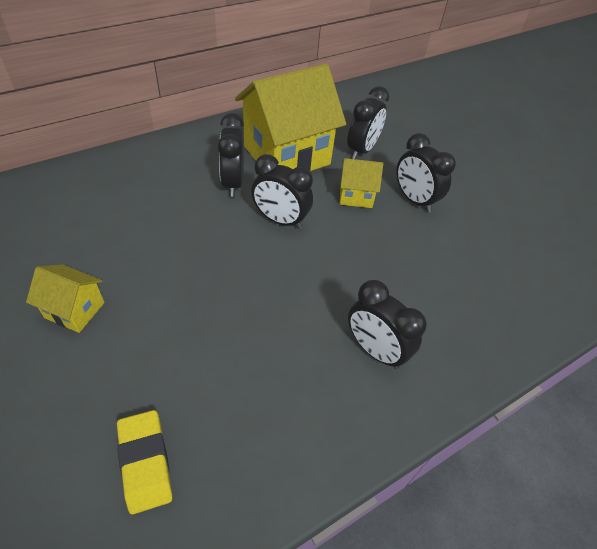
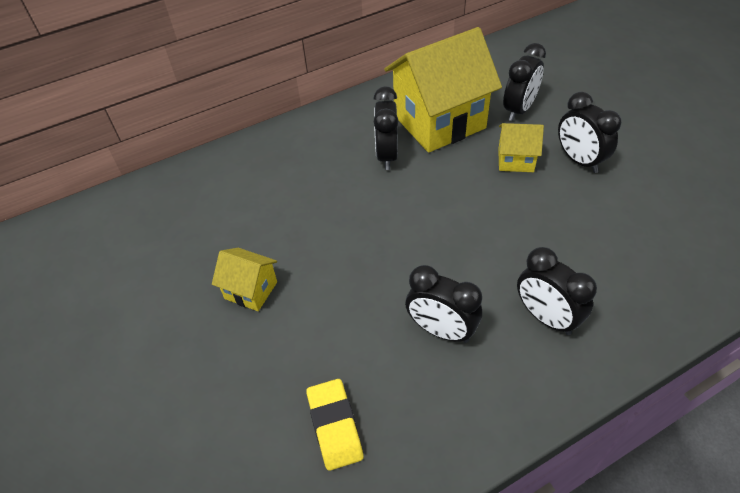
camera: 10 degrees right, 0 degrees up
black clock [251,154,313,229] -> black clock moved to [405,265,482,343]

